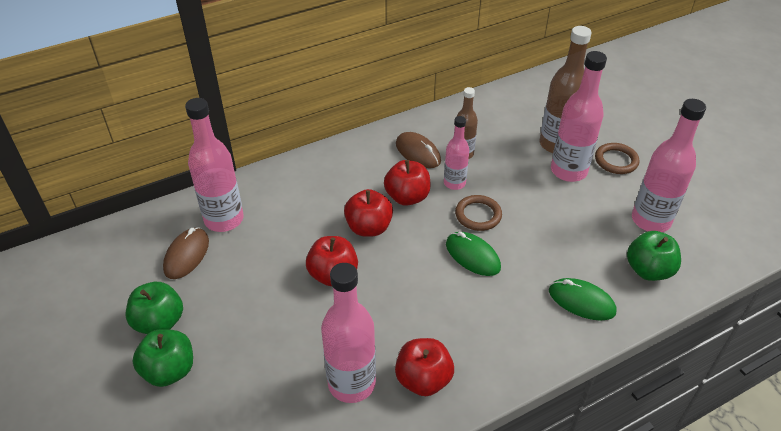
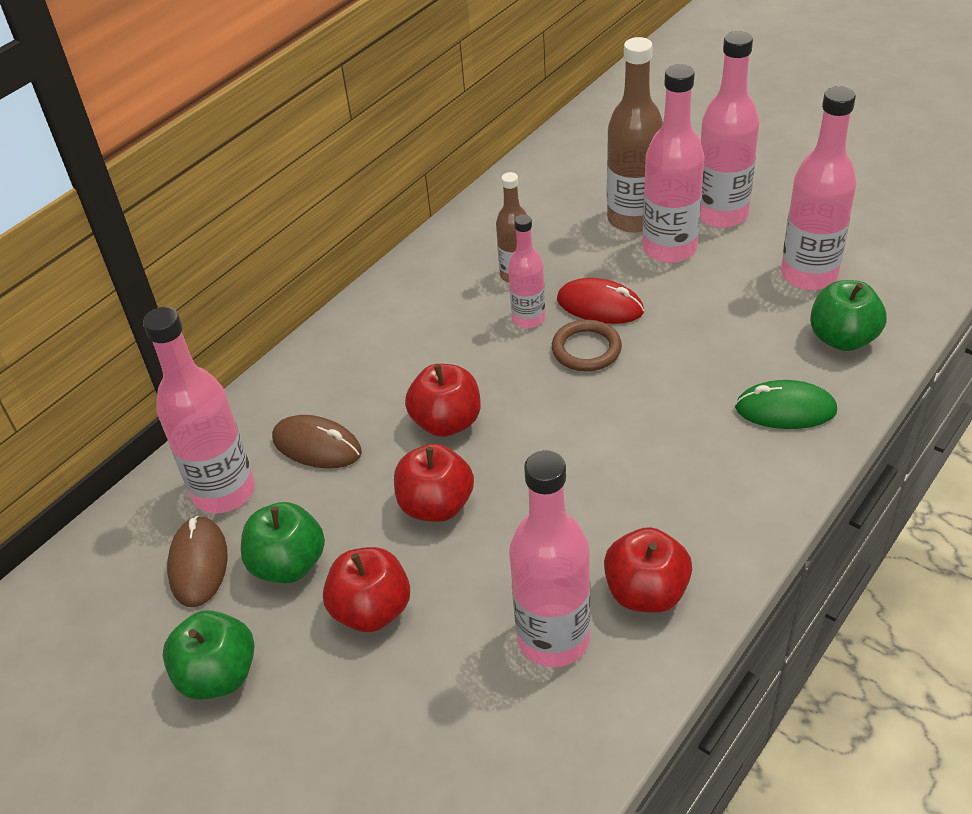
camera: 20 degrees left, 0 degrees up
green apple [133,329,193,387] -> green apple moved to [241,502,325,583]
red apple [384,160,431,206] -> red apple moved to [323,547,410,632]
brown mouse [396,132,441,168] -> brown mouse moved to [272,415,362,469]
green mouse [446,232,501,276] -> none
brown ring [595,143,639,174] -> pink bottle [700,31,759,228]
none -> red mouse [557,278,644,324]

